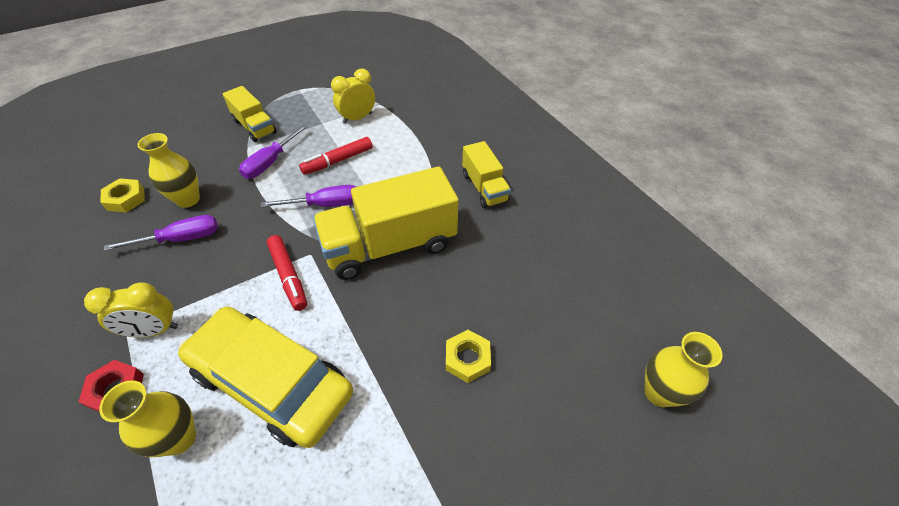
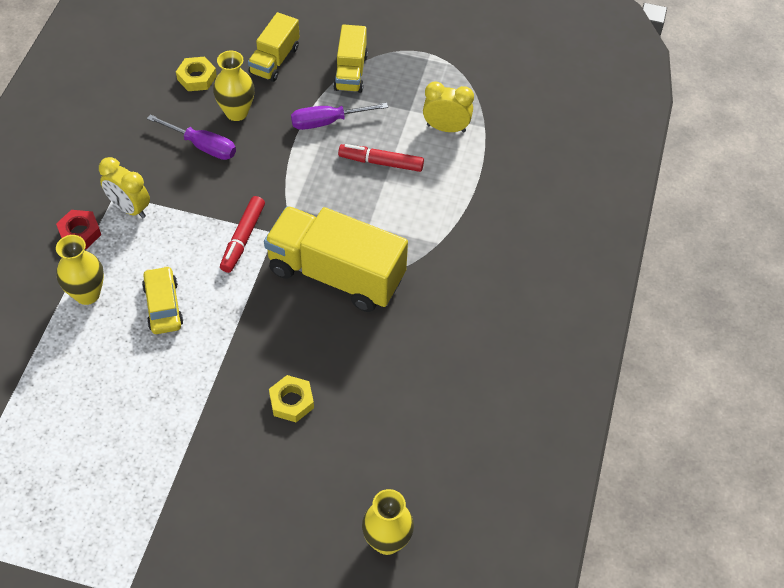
camera: 45 degrees right, 5 degrees up
yellow car [178,306,353,448] -> yellow car [142,266,183,334], size x0.50
purple screwdriver [260,185,356,207] -> none
yellow truck [462,141,511,208] -> yellow truck moved to [248,12,300,82]

